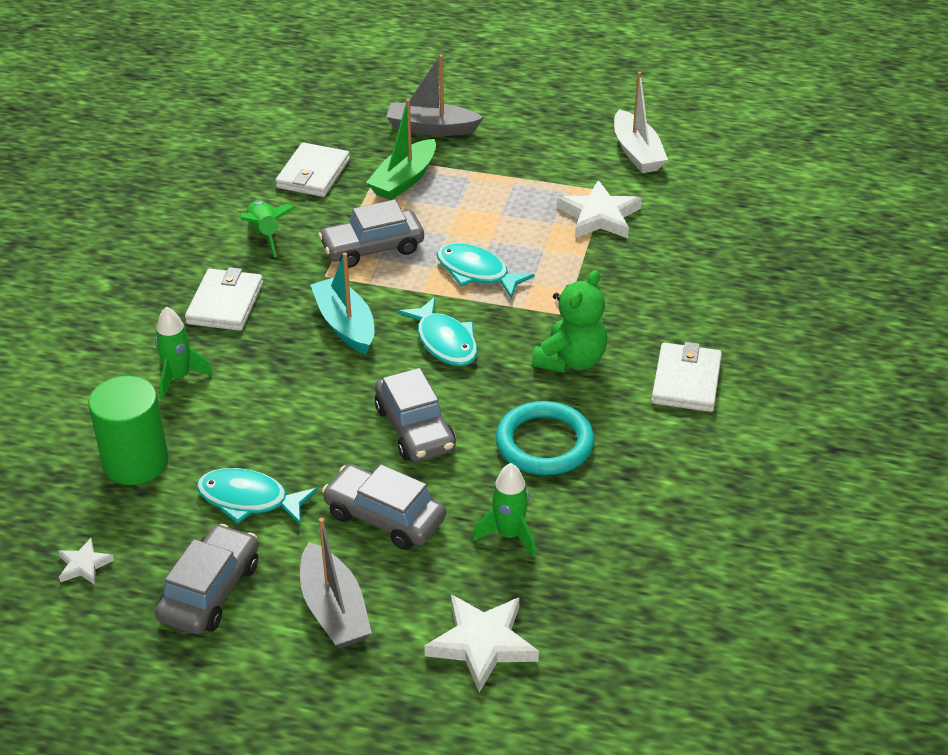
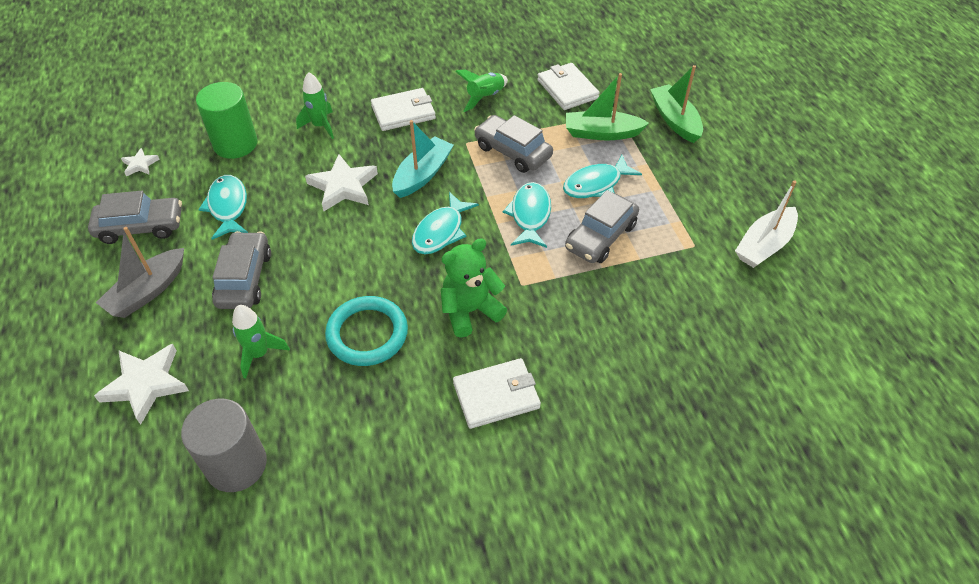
camera: 60 degrees right, 10 degrees up
white wallet [275,142,350,197] -> white wallet turned 75 degrees clockwise [537,63,600,110]
grey car [375,368,456,462] -> grey car moved to [565,190,639,263]
grey boat [386,55,484,136] -> green boat [650,65,703,143]
green teddy bear [532,270,607,373] -> green teddy bear turned 150 degrees clockwise [441,238,507,338]
white star [557,180,642,238] -> white star moved to [305,154,378,211]
none -> grey cylinder [181,399,267,492]
none -> turquoise fish [563,155,642,198]

